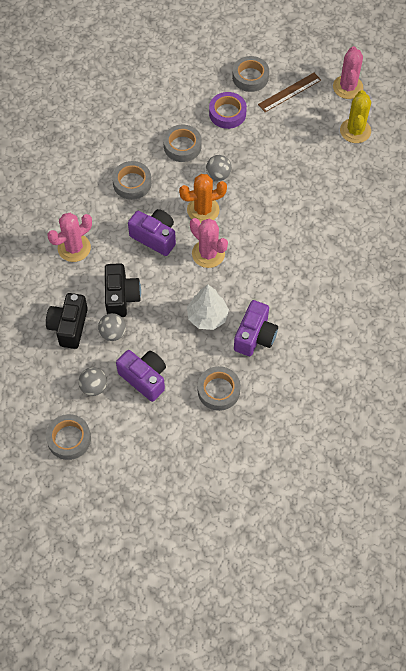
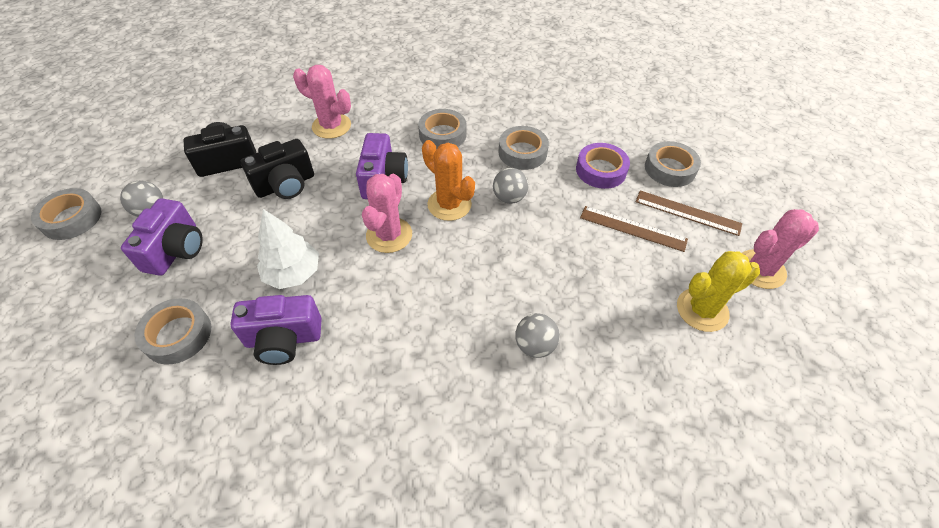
camera: 60 degrees right, 10 degrees down
grey ball [98,313,126,341] -> grey ball moved to [515,313,560,358]
none -> brown ruler [580,206,688,252]

